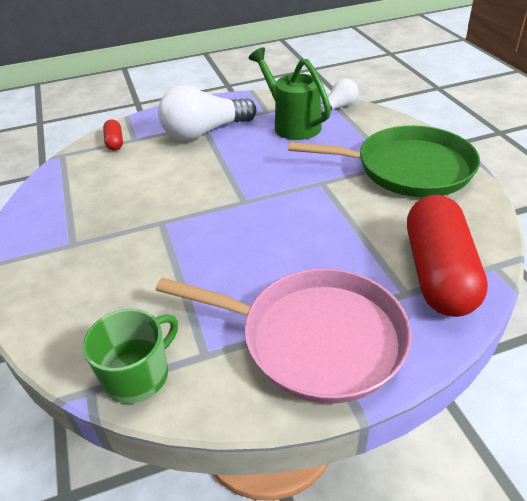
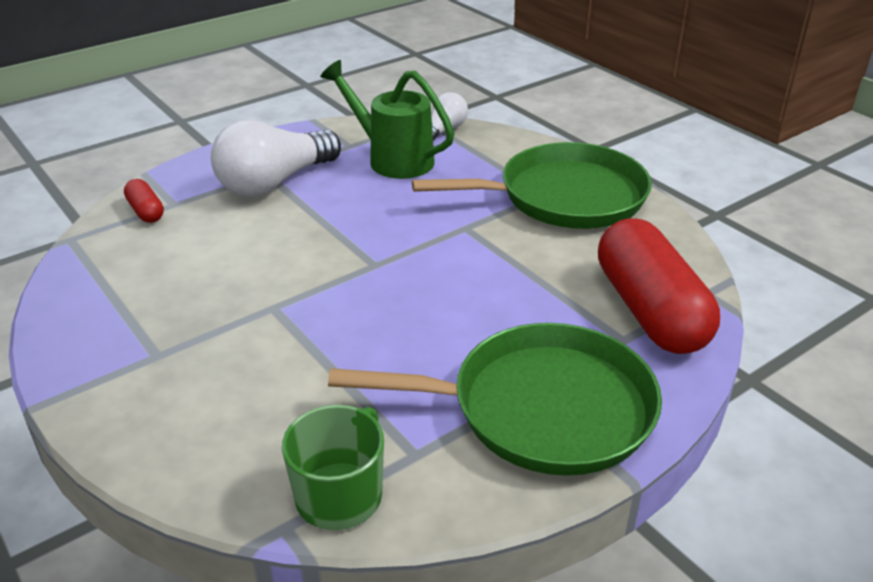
camera: 20 degrees left, 5 degrees down
pink pan [156,268,411,403] -> green pan [328,323,662,476]

